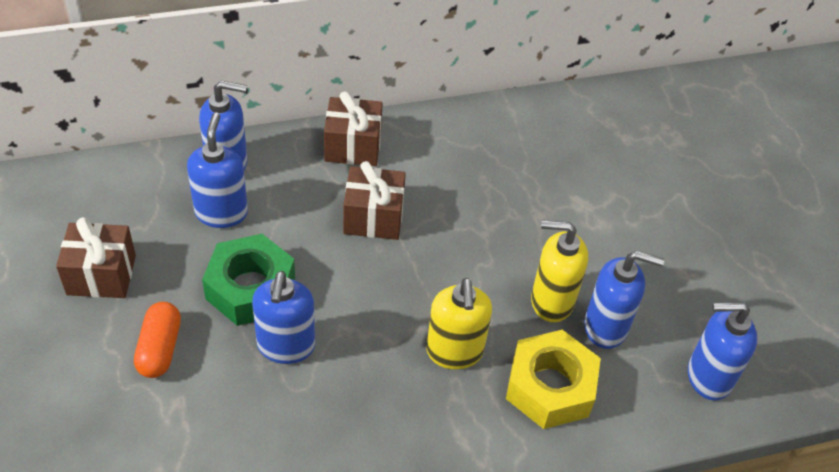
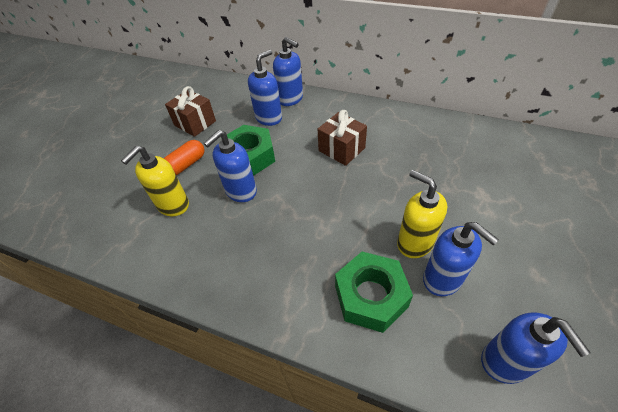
camera: 45 degrees right, 0 degrees up
brown gift [324,91,383,166] -> none
yellow soap dispenser [426,278,492,370] -> yellow soap dispenser moved to [121,146,189,216]
yellow nut [506,330,601,429] -> green nut [335,252,413,333]
blue soap dispenser [688,302,757,400] -> blue soap dispenser turned 150 degrees counterclockwise [481,312,591,384]

